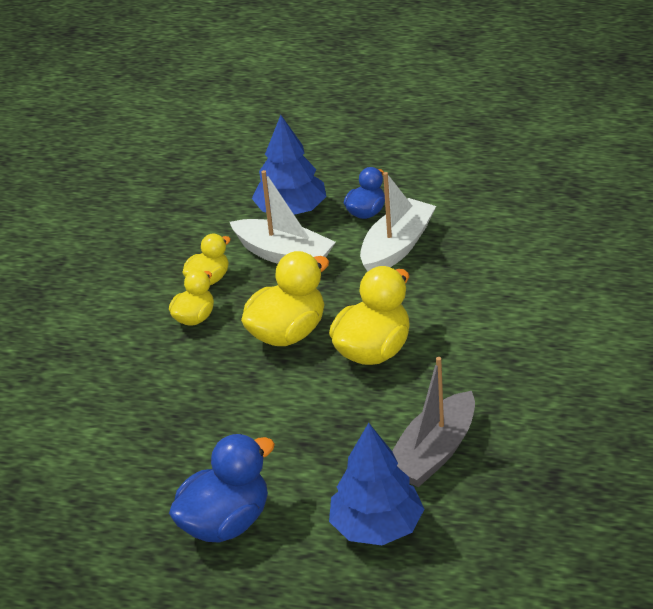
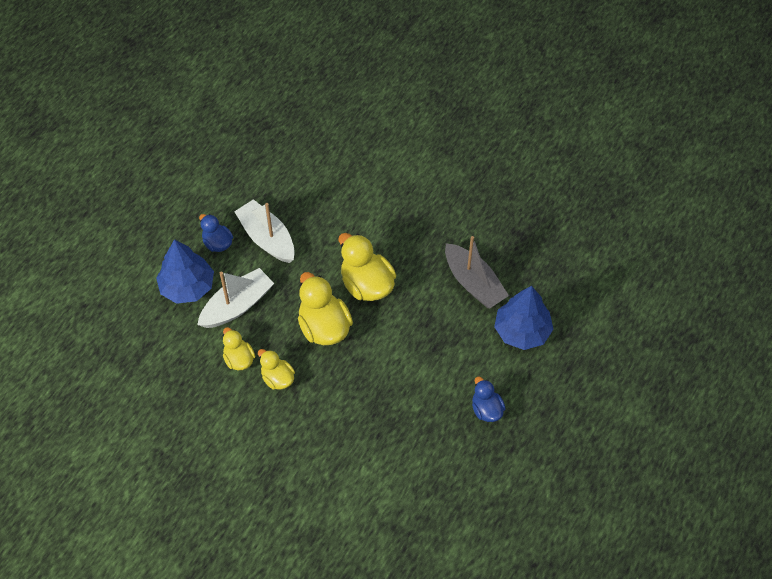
camera: 75 degrees left, 20 degrees up
blue duck [169,434,275,543] -> blue duck [472,376,506,422], size x0.59

